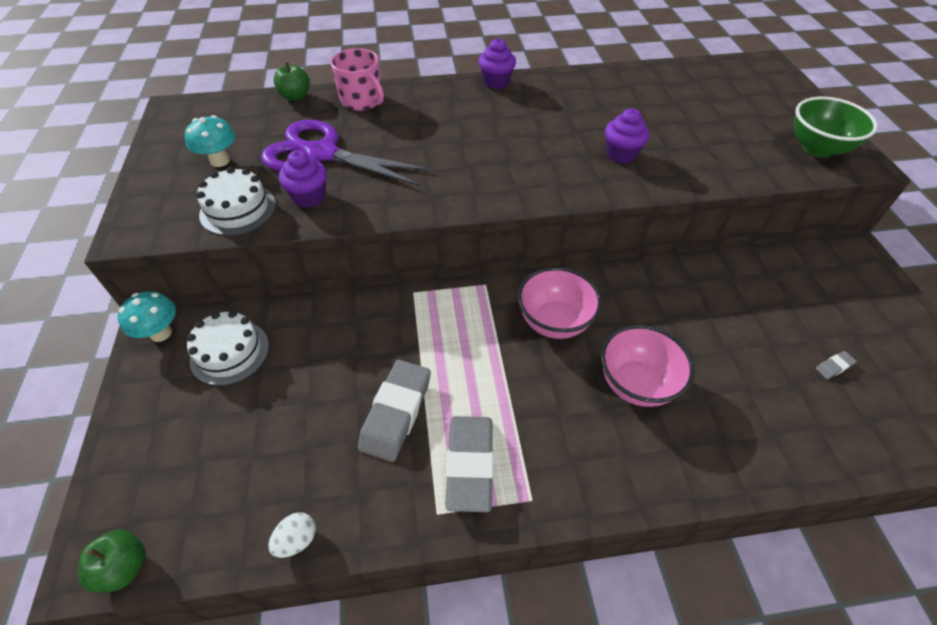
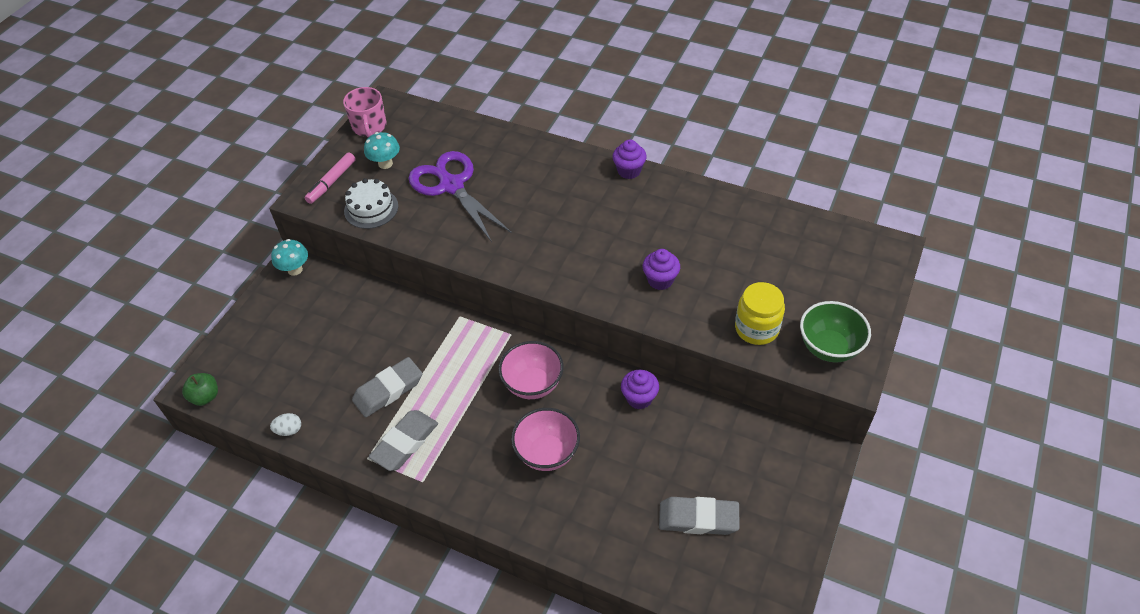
camera: 35 degrees right, 0 degrees up
white cake [187,310,269,386] -> none
green apple [273,62,310,101] -> none
purple cupcake [279,150,327,208] -> purple cupcake moved to [621,370,659,409]
pink mug [331,48,384,111] -> pink mug moved to [343,87,387,137]
grey eraser [816,351,857,379] -> grey eraser [659,497,740,535], size x2.46
none -> pink marker [304,152,356,204]
none -> yellow jar [735,282,785,345]

